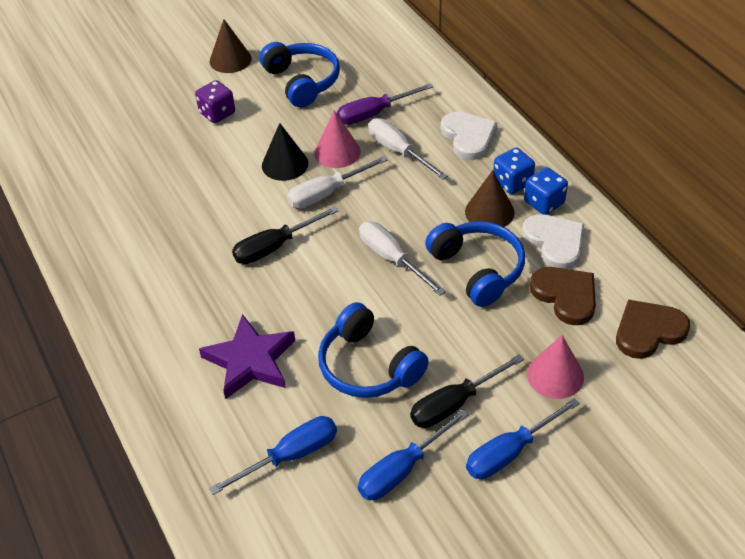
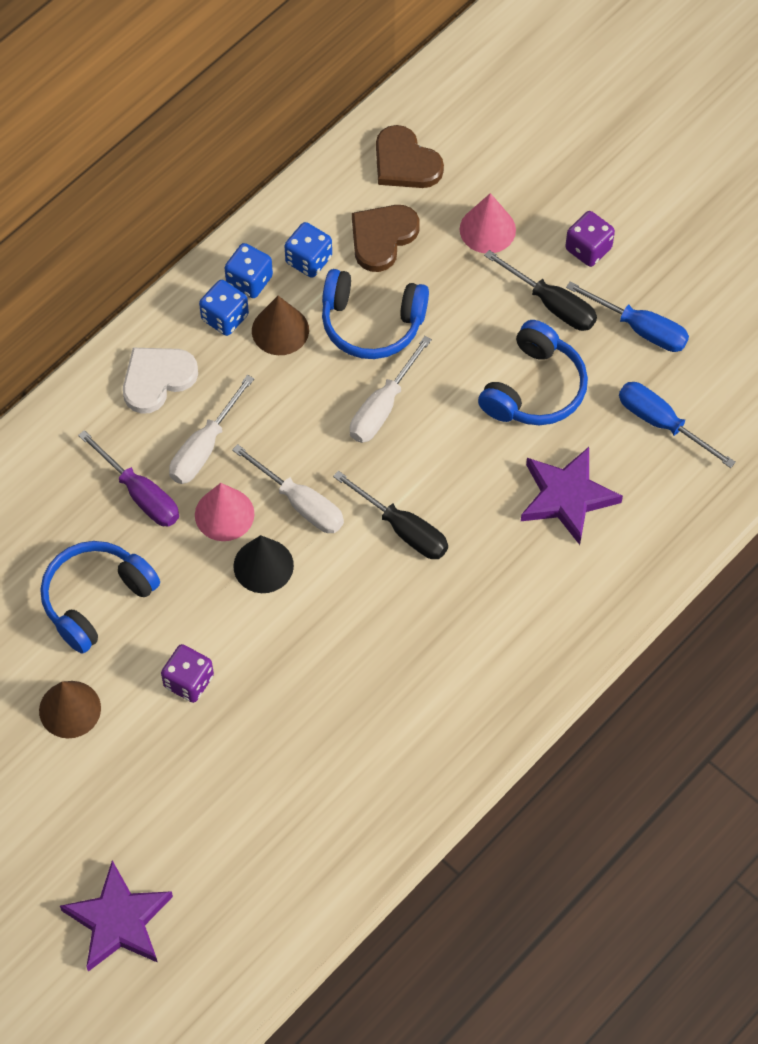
camera: 110 degrees left, 15 degrees up
blue headphones [425,221,525,307] -> blue headphones turned 120 degrees counterclockwise [322,269,429,359]
blue screwdriver [466,398,580,479] -> purple dice [565,211,615,267]
white heart [522,214,585,269] -> blue dice [284,222,332,278]
none -> purple star [60,860,173,972]

